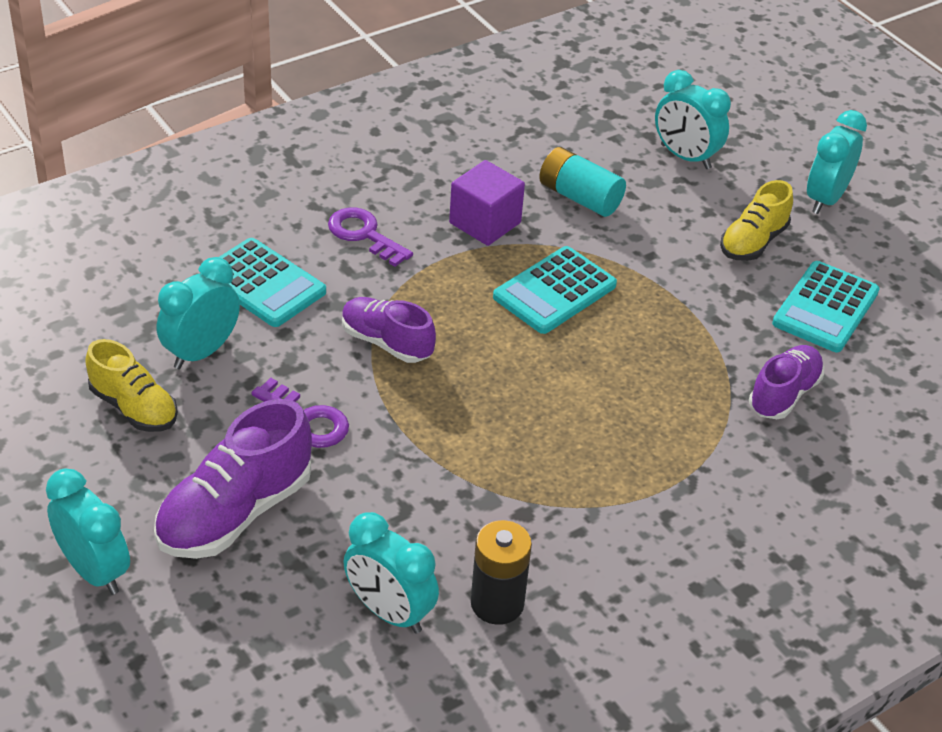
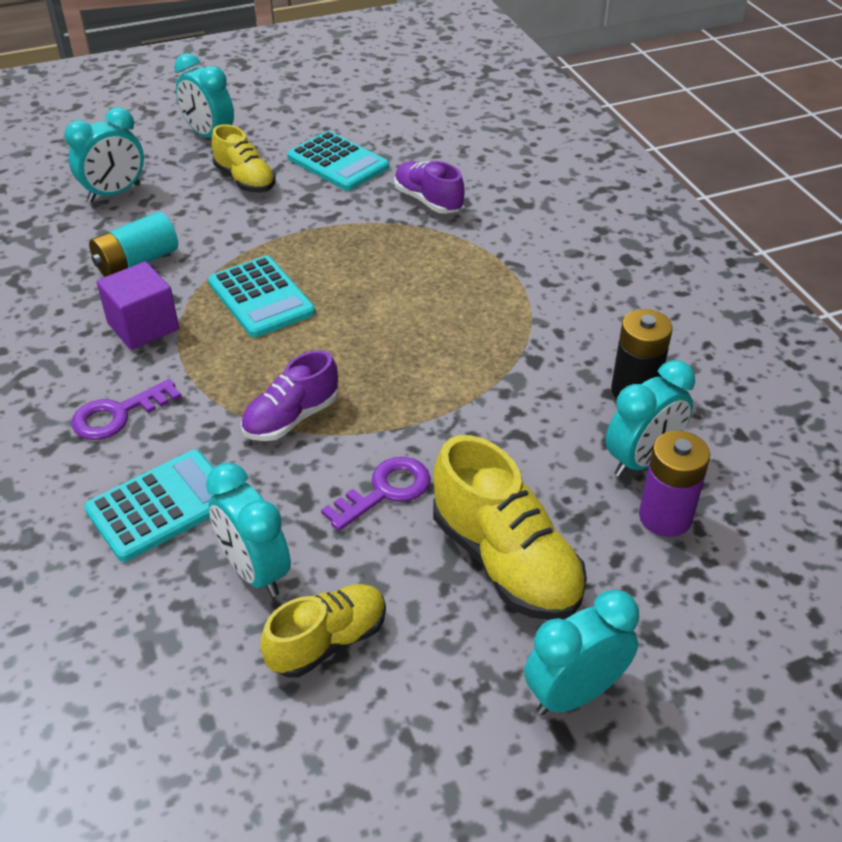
camera: 75 degrees left, 0 degrees up
purple shoe [154,399,312,559] -> yellow shoe [433,435,587,620]
none -> purple battery [639,431,710,537]

